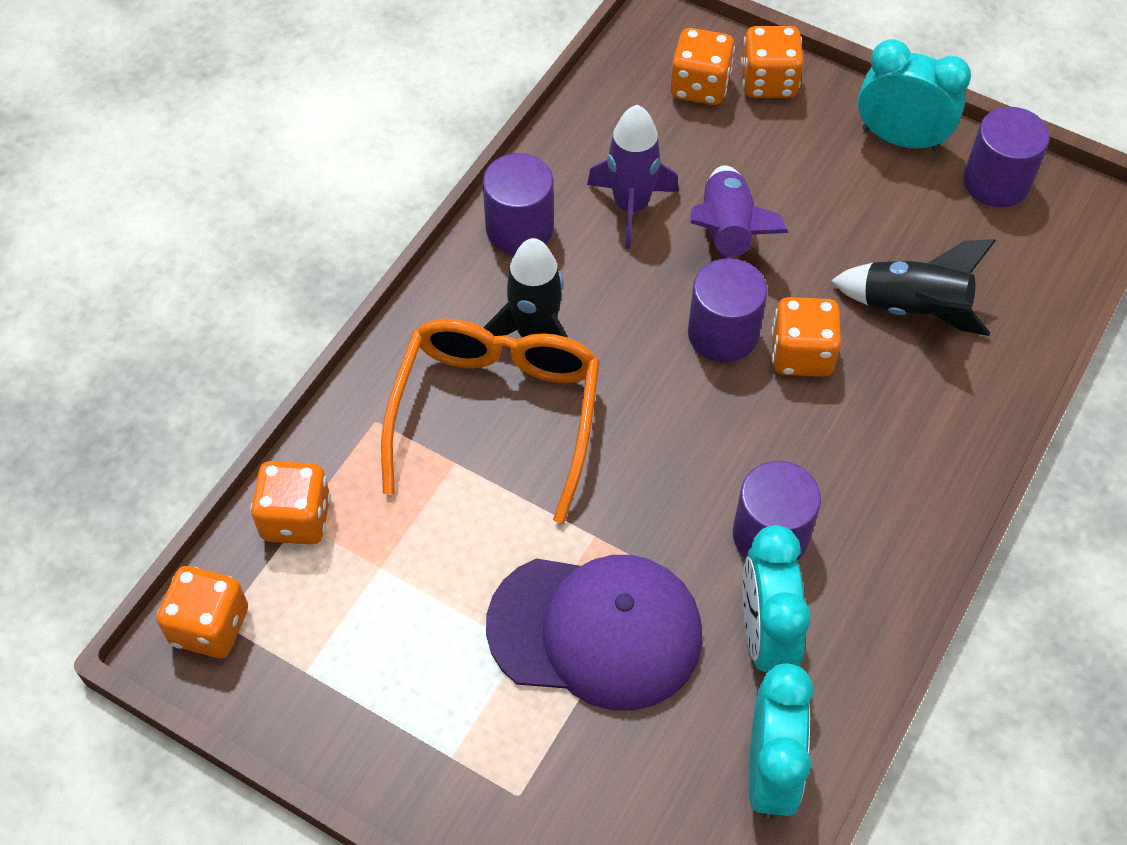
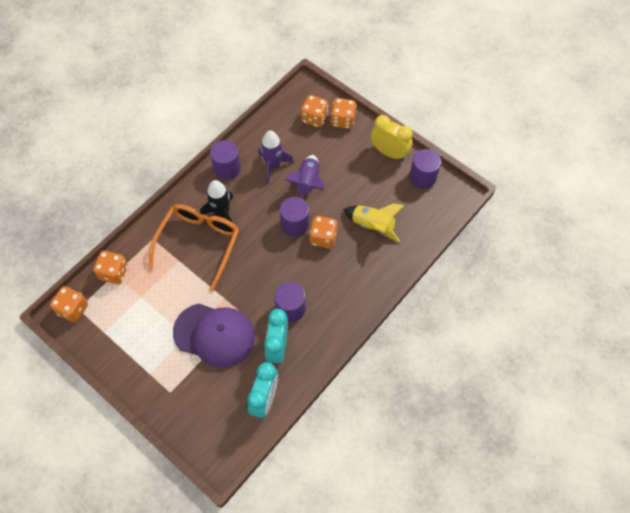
camera: 10 degrees right, 5 degrees up
black rocket [831,239,996,336] -> yellow rocket [343,203,405,242]
turquoise clock [858,39,971,151] -> yellow clock [371,115,413,161]

